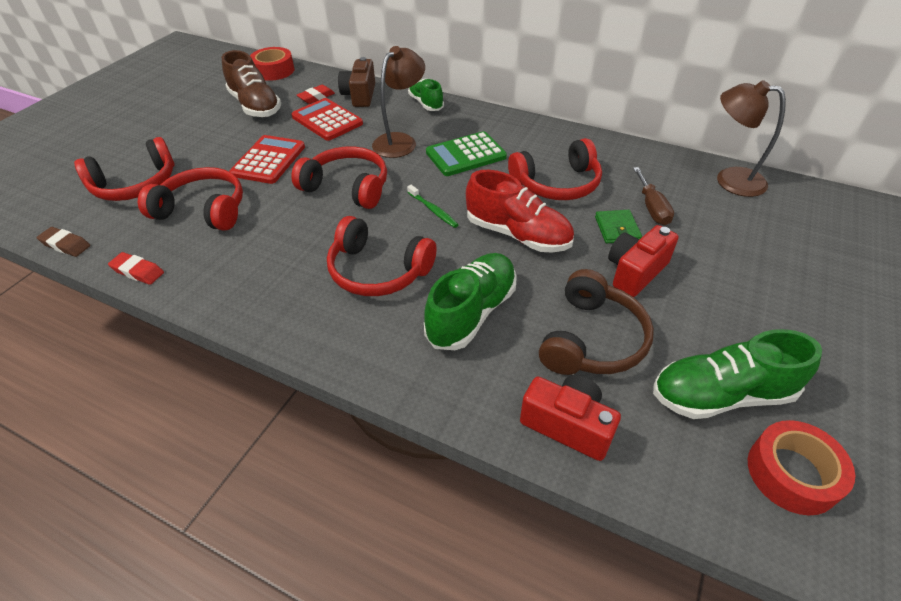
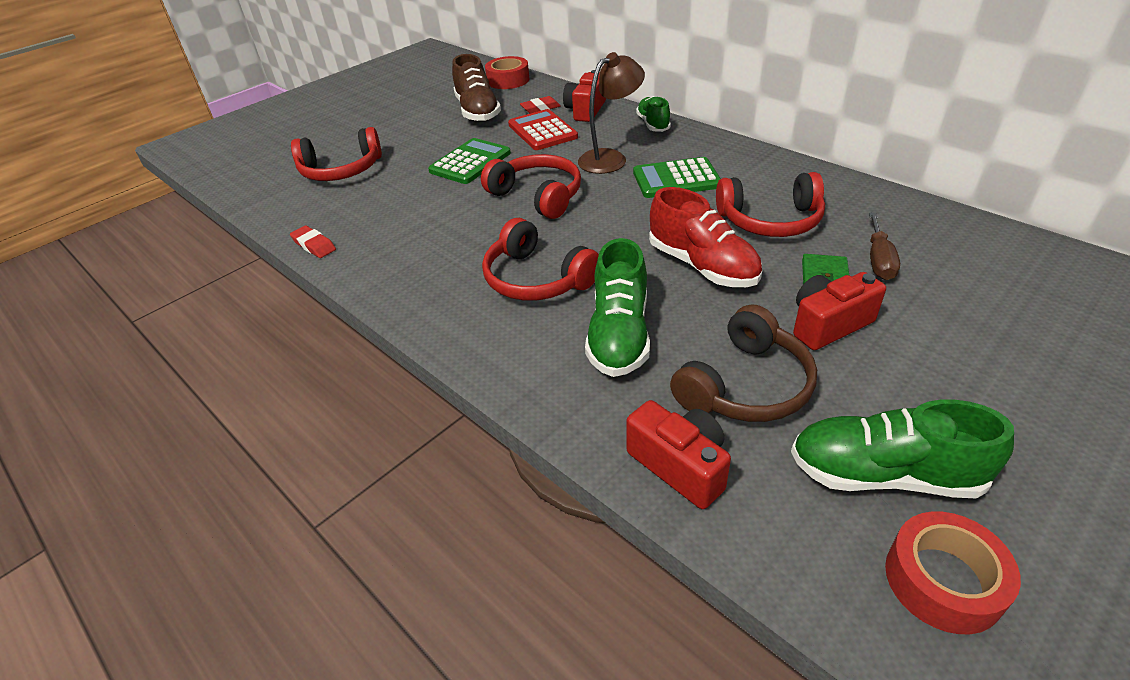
camera: 20 degrees right, 5 degrees down
brown eraser [37,227,90,257] -> none
red headphones [138,167,243,231] -> none
red calculator [229,135,305,184] -> green calculator [428,138,511,184]
brown camera [338,57,375,107] -> red camera [563,70,606,122]
green toothbrush [407,185,459,228] -> none
green shoe [424,253,517,350] -> green shoe turned 135 degrees clockwise [585,238,650,377]
brown lamp [717,80,786,197] -> none

